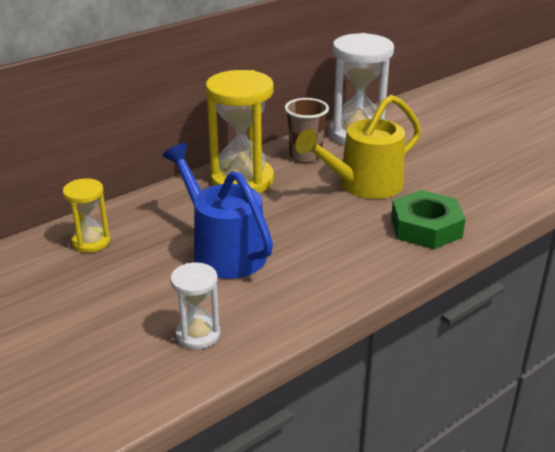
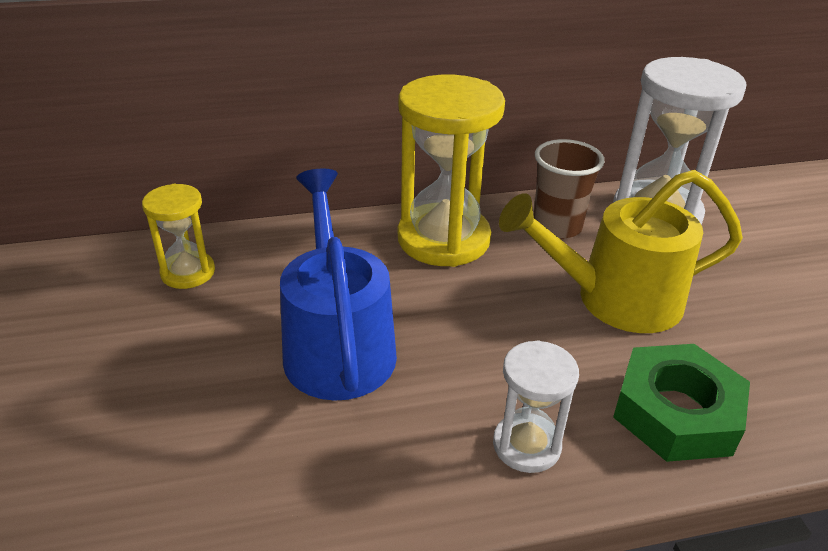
camera: 25 degrees right, 5 degrees up
white hourglass [170,263,220,349] -> white hourglass moved to [493,340,579,473]

